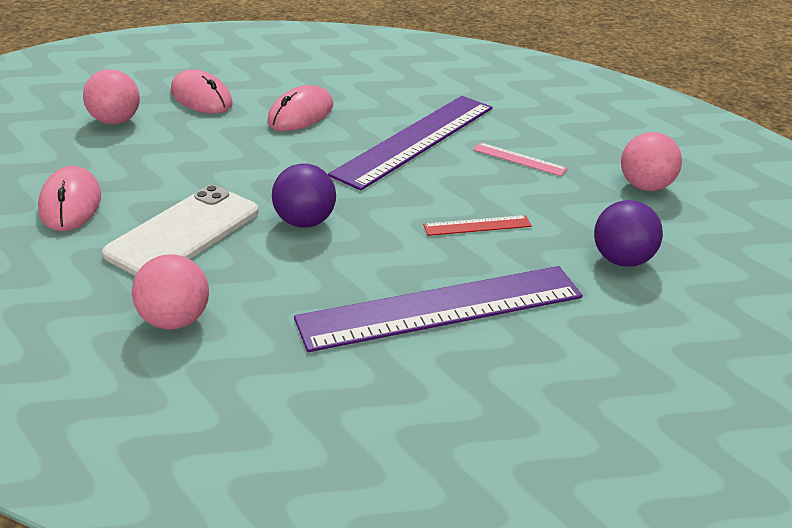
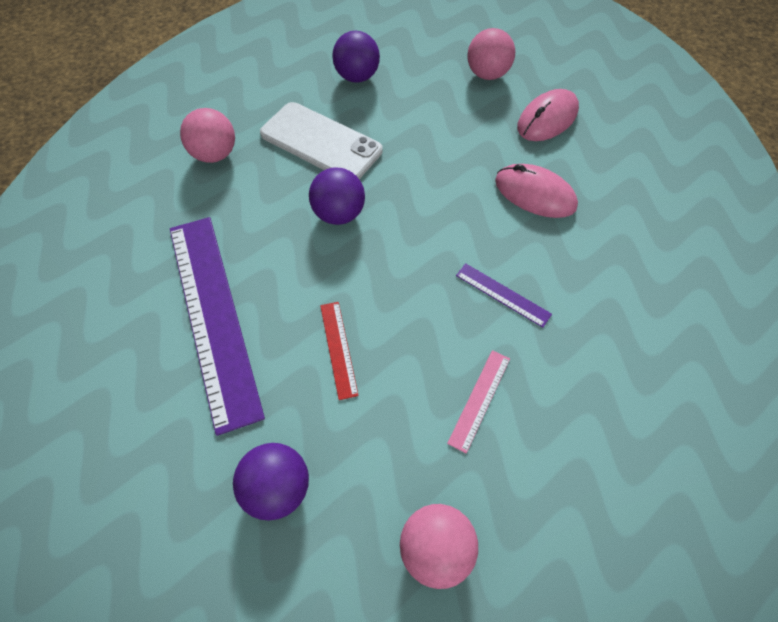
camera: 90 degrees right, 25 degrees up
pink mouse [38,166,101,231] -> purple ball [332,30,380,83]
purple ruler [328,96,493,191] -> purple ruler [456,263,552,328], size x0.42

